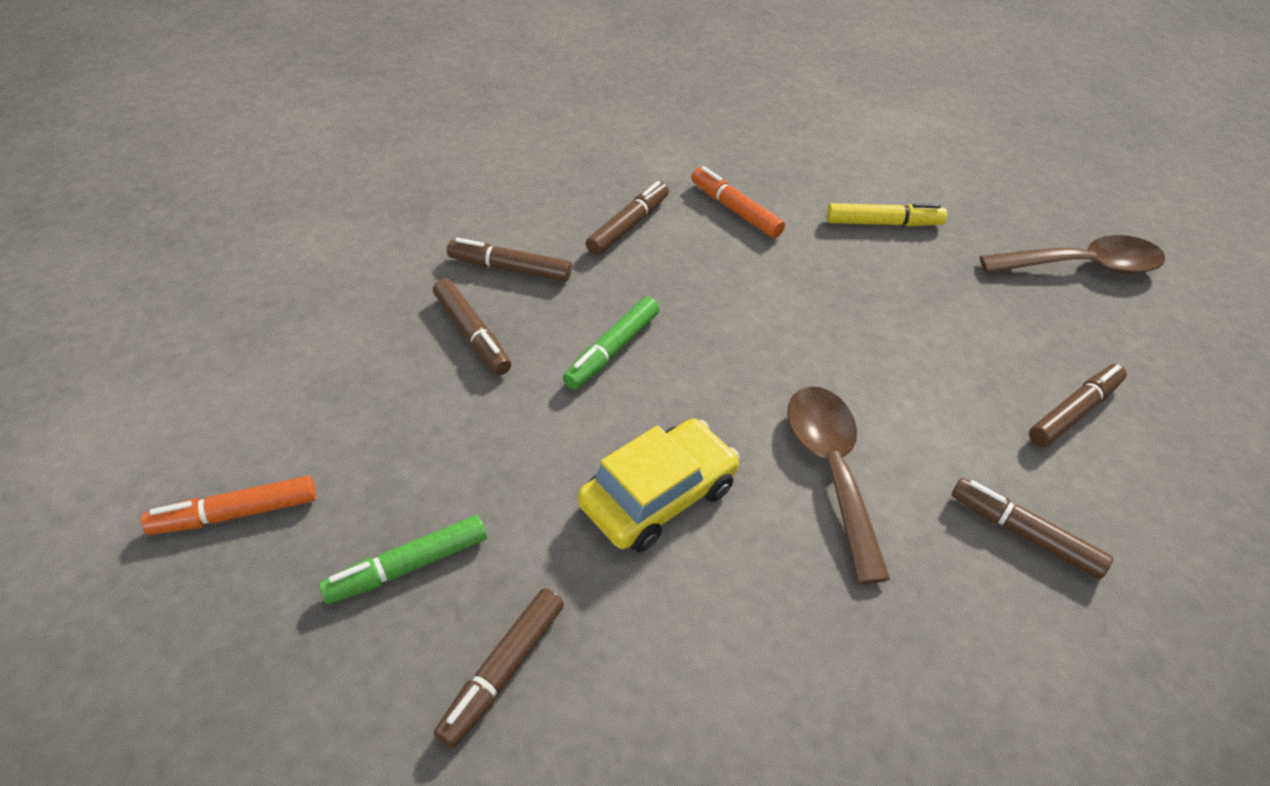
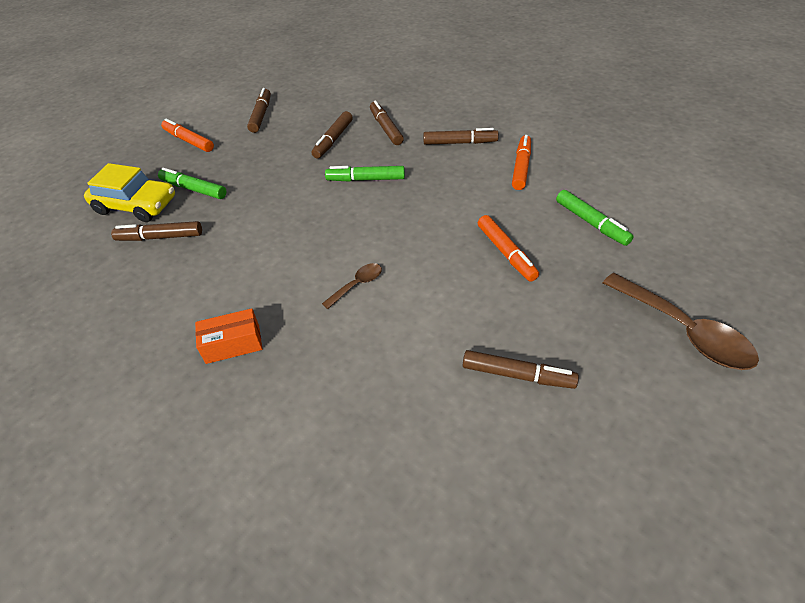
camera: 60 degrees right, 0 degrees up
yellow car [578,419,739,552] -> yellow car moved to [84,163,175,222]
brown spoon [787,386,890,584] -> brown spoon [322,263,382,309], size x0.50
yellow marker [827,203,947,226] -> green marker [556,190,634,246]
brown marker [952,478,1113,579] -> brown marker moved to [247,88,271,133]
none -> orange box [195,308,262,364]
none -> orange marker [478,215,539,282]

